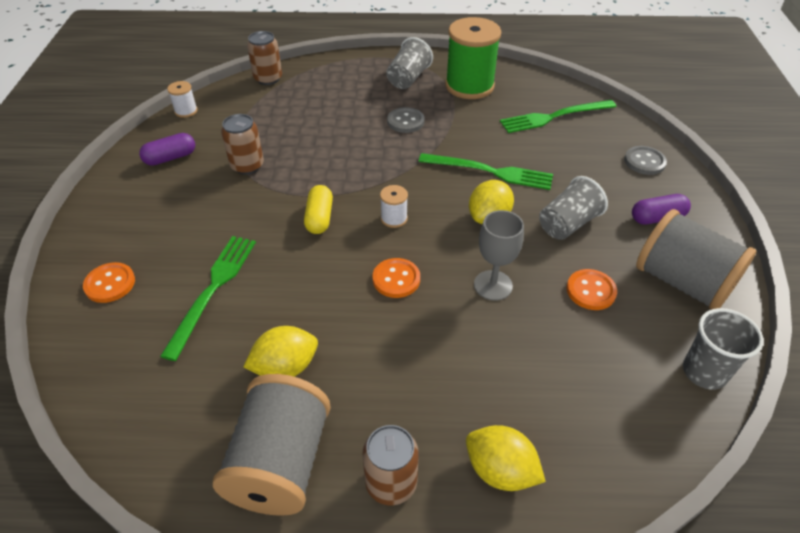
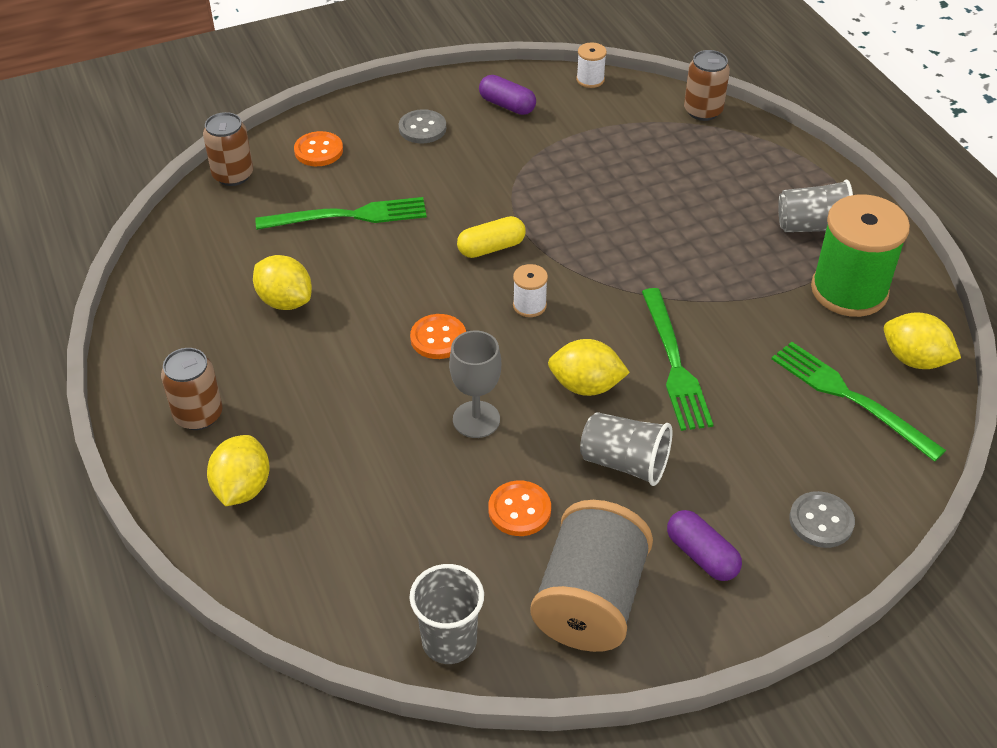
camera: 65 degrees right, 0 degrees up
grey spool [212,374,331,516] -> none
brown can [221,114,264,175] -> brown can moved to [203,112,253,186]
grey button [387,107,425,133] -> grey button moved to [399,109,446,144]
none -> yellow lemon [884,312,961,369]

